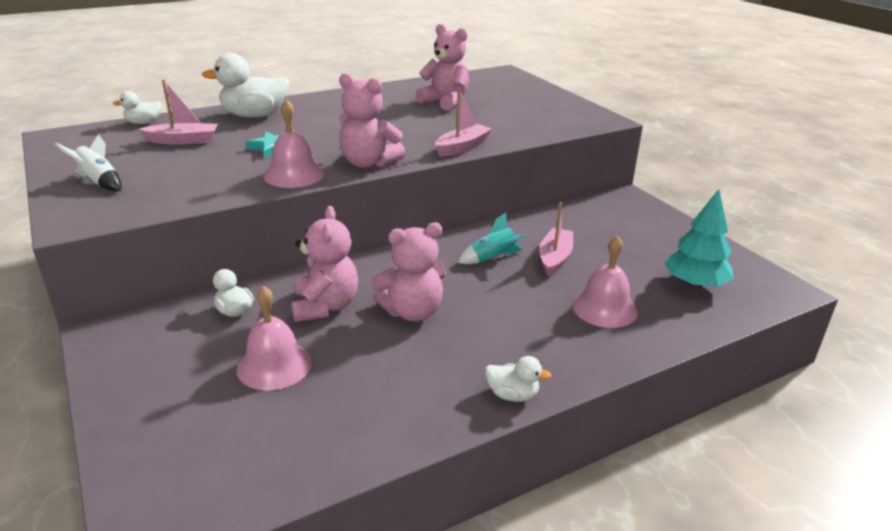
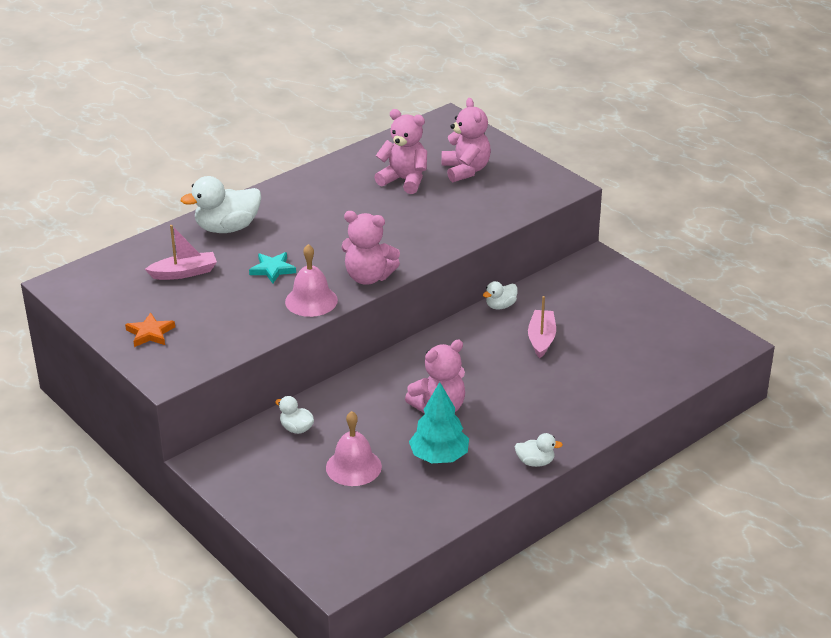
camera: 10 degrees left, 5 degrees up
white rocket [55,134,122,191] -> orange star [125,312,175,347]
white duck [113,91,161,124] -> white duck moved to [483,281,518,309]
pink teddy bear [291,206,358,322] -> pink teddy bear moved to [442,98,491,183]
pink boat [435,88,492,157] -> none
turquoise rocket [458,212,526,264] -> none
pink bell [572,235,638,328] -> none
turquoise tree [664,189,733,288] -> turquoise tree moved to [409,382,469,463]

